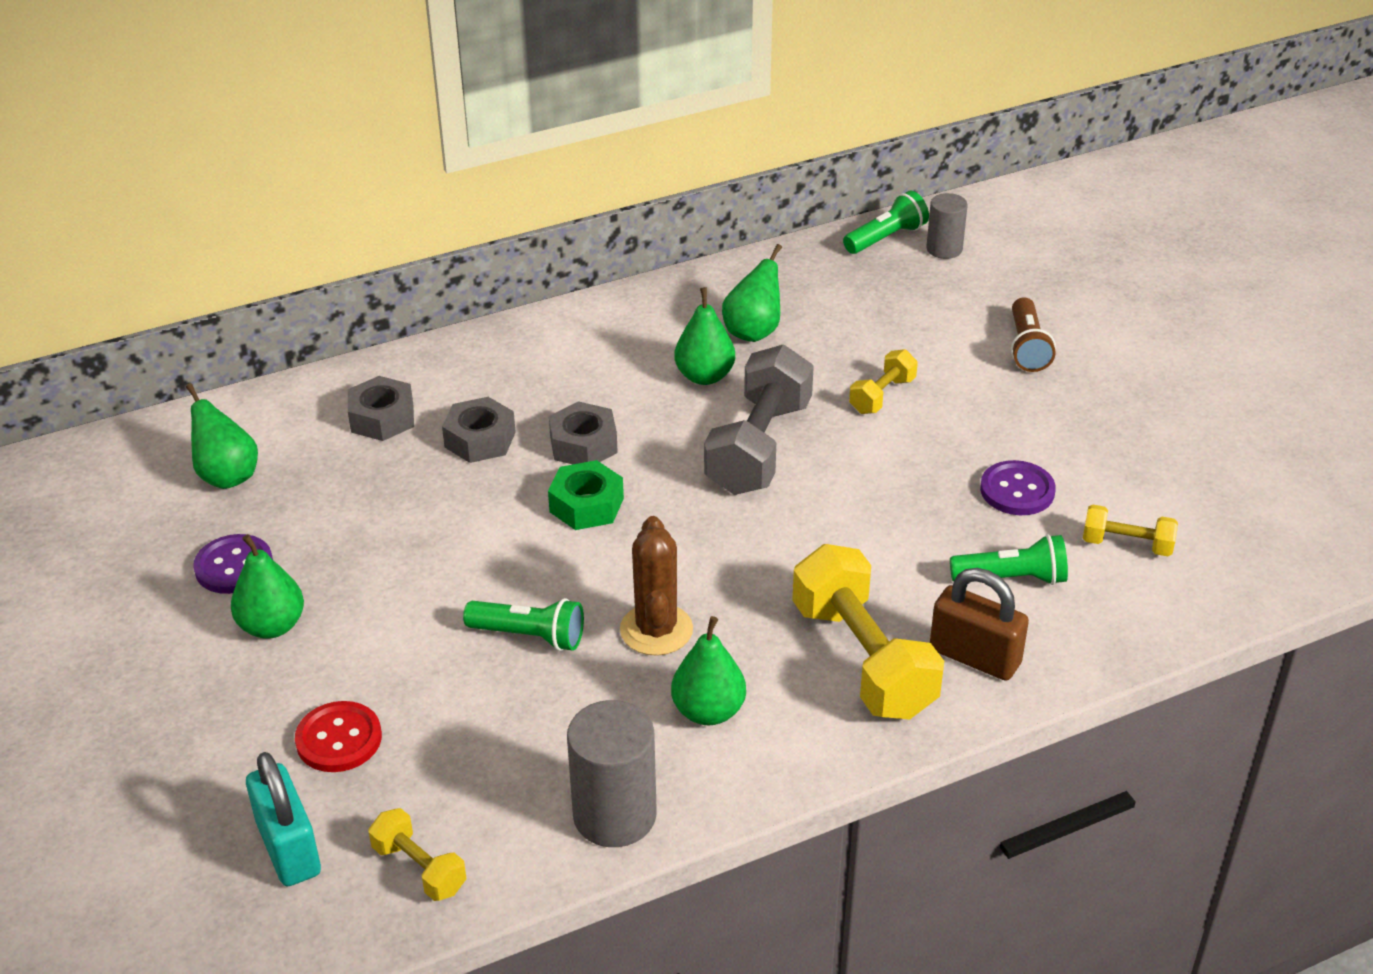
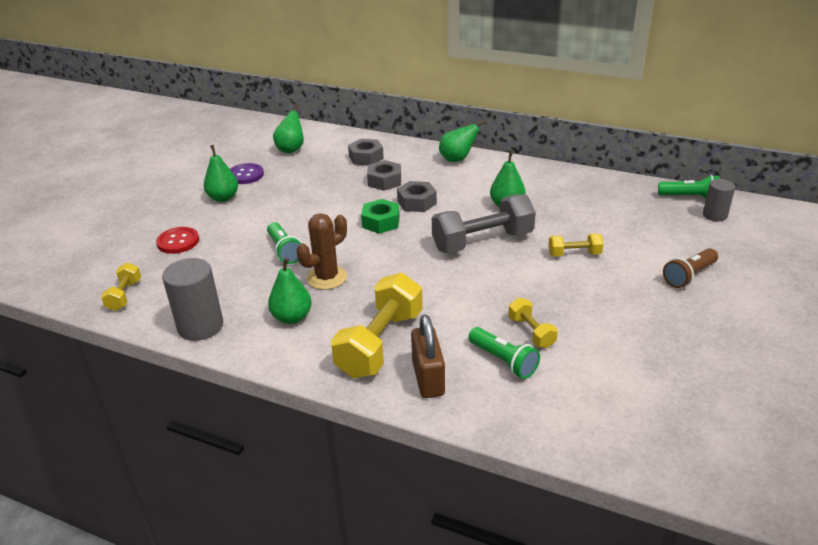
camera: 50 degrees right, 5 degrees down
turquoise padlock [246,752,321,886] -> none
green pear [722,244,782,342] -> green pear moved to [439,120,487,162]
purple button [980,460,1056,515] -> none
yellow dumbbell [1083,504,1178,556] -> yellow dumbbell moved to [508,298,558,348]

